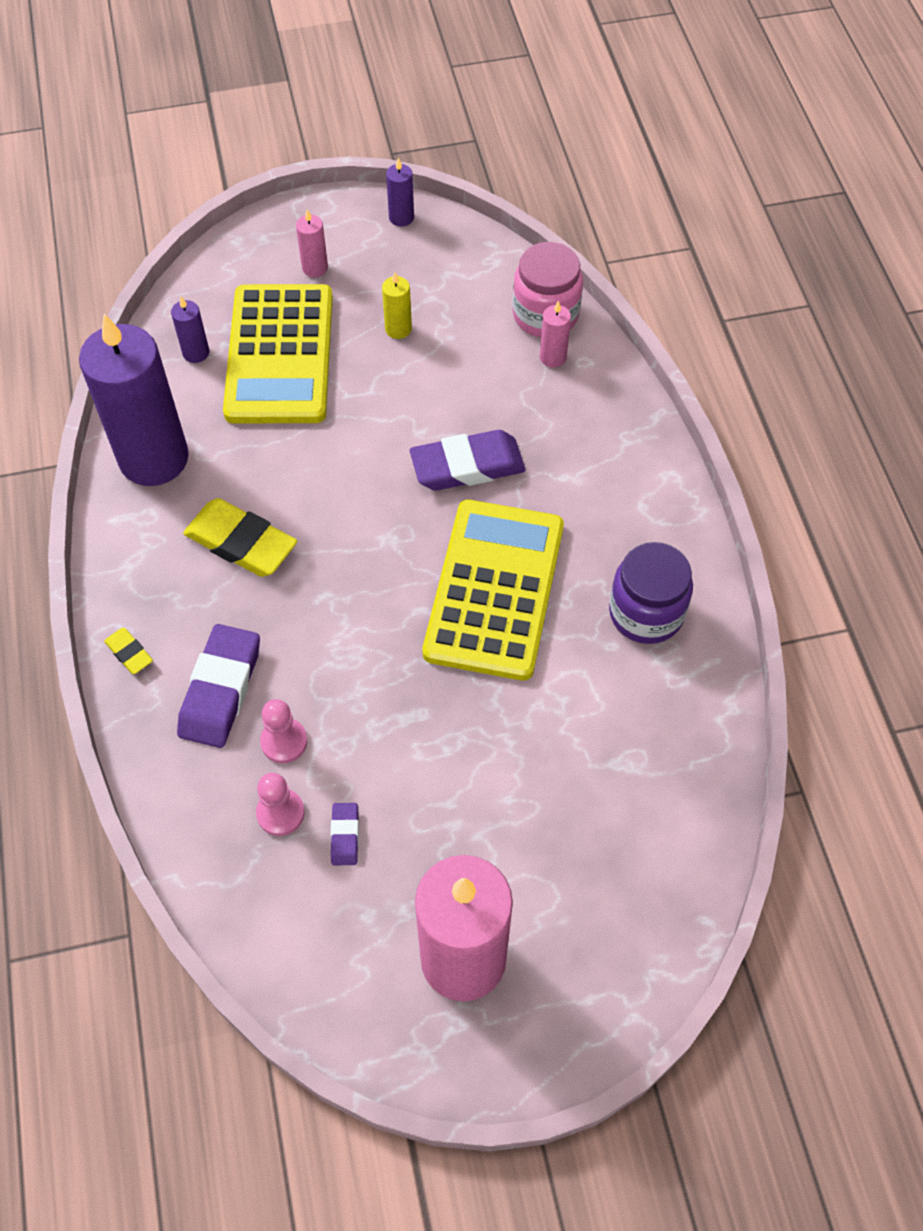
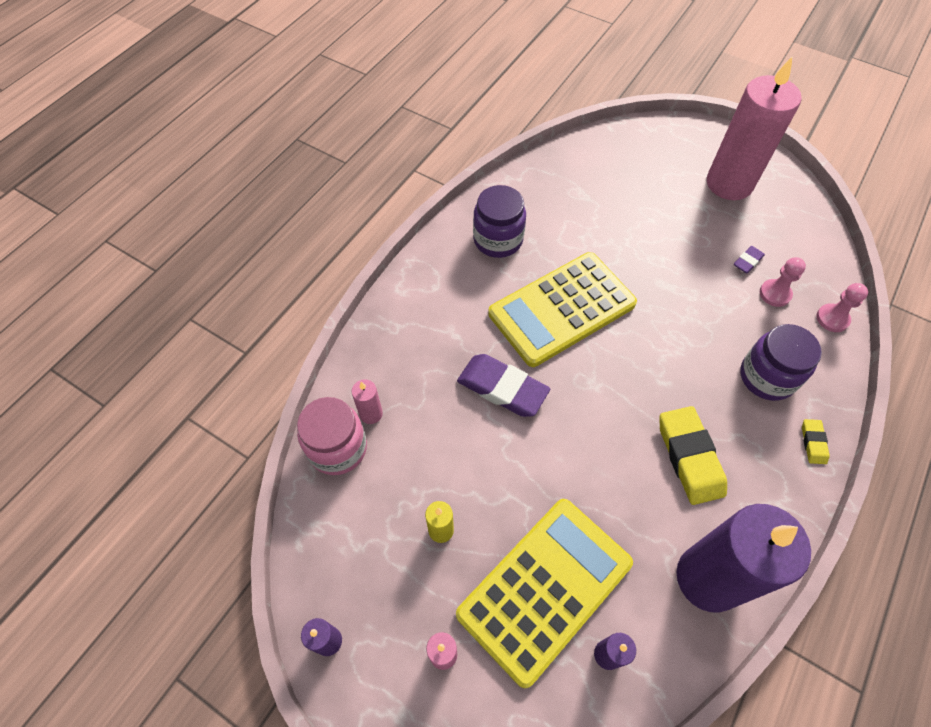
camera: 135 degrees left, 0 degrees up
purple eraser [177,624,260,748] -> purple jar [740,324,822,401]
pink pawn [260,699,307,763] -> pink pawn moved to [816,283,868,332]

